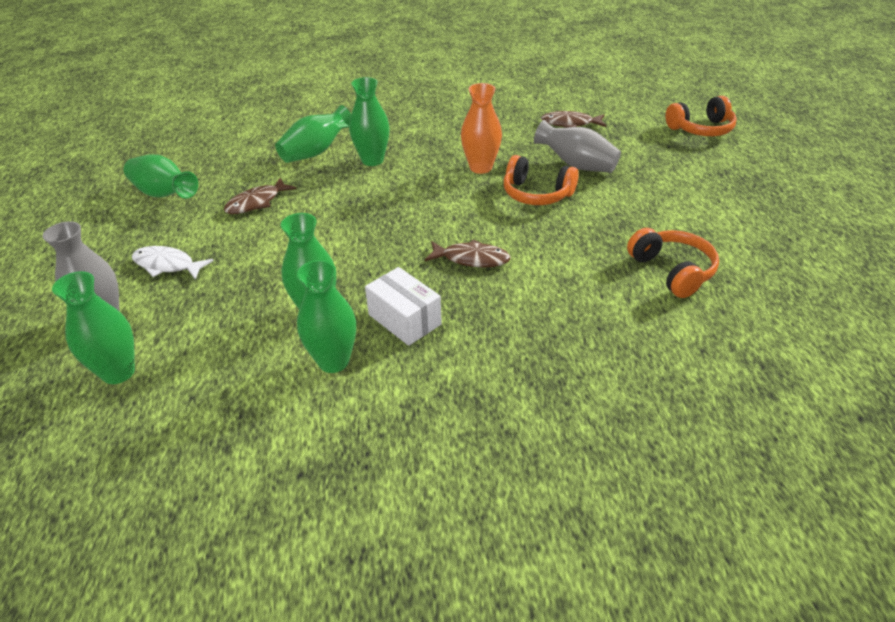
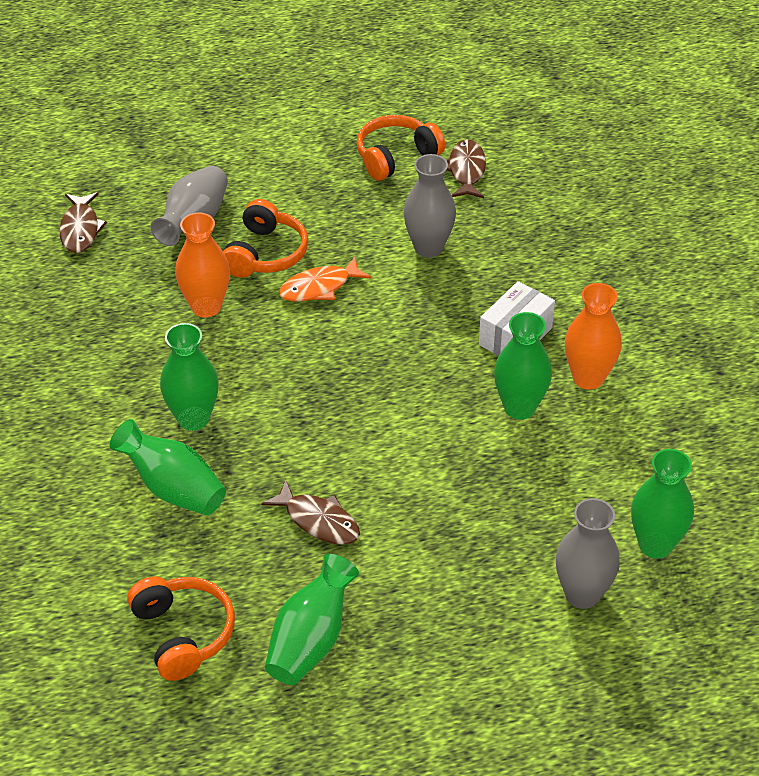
camera: 100 degrees left, 5 degrees up
white fish [132,246,214,280] -> none
green vase [297,260,356,373] -> orange vase [565,283,622,390]
brown fish [425,239,511,267] -> brown fish moved to [447,139,486,198]
orange headphones [666,96,737,136] -> orange headphones moved to [127,576,235,681]
none -> orange fish [279,257,371,302]
none -> grey vase [403,154,456,258]

